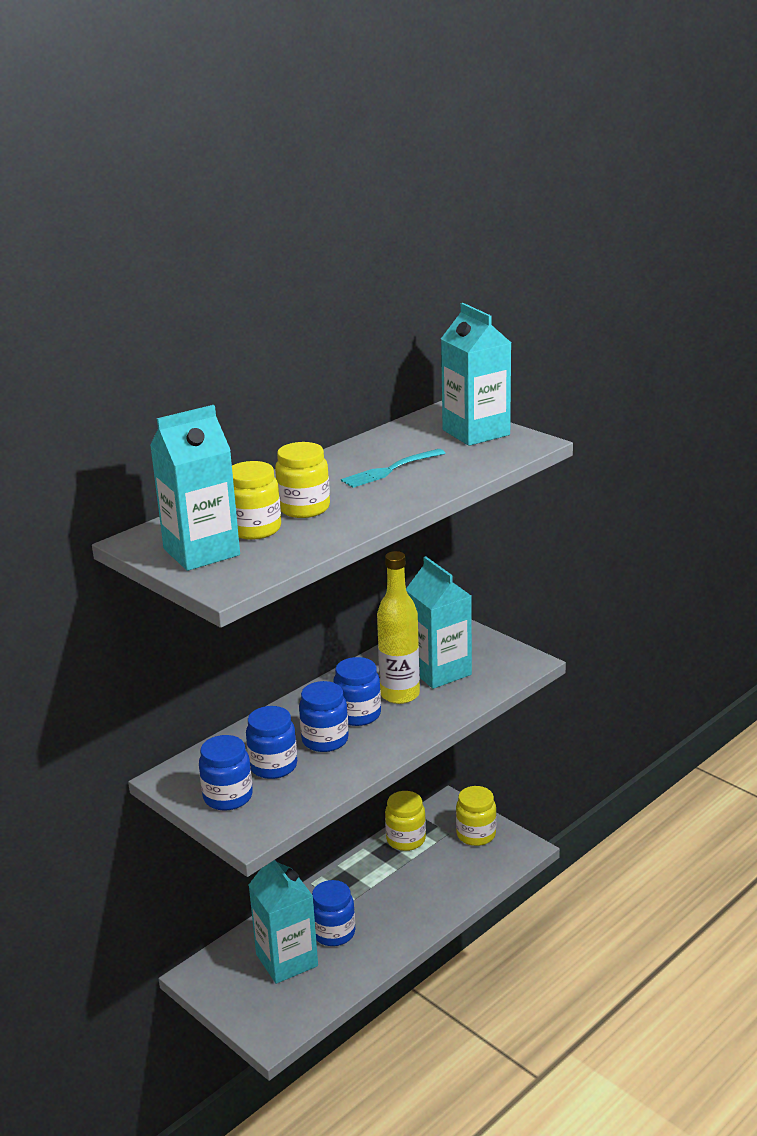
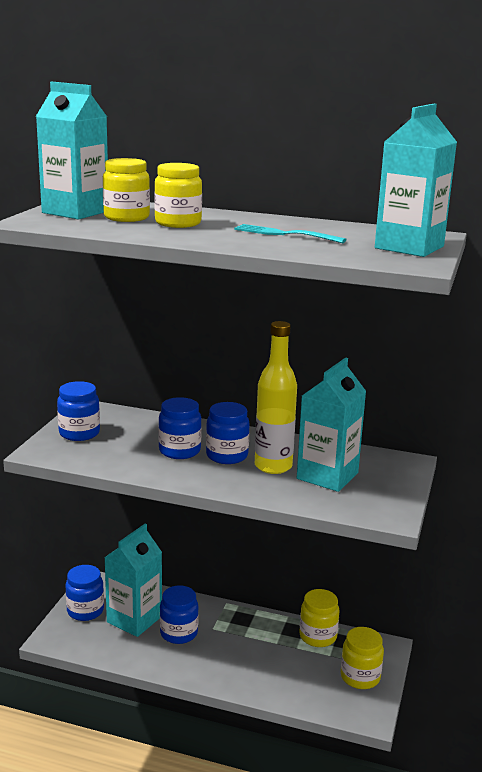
camera: 60 degrees right, 5 degrees down
blue jar [246,706,297,779] -> blue jar moved to [66,565,104,621]

